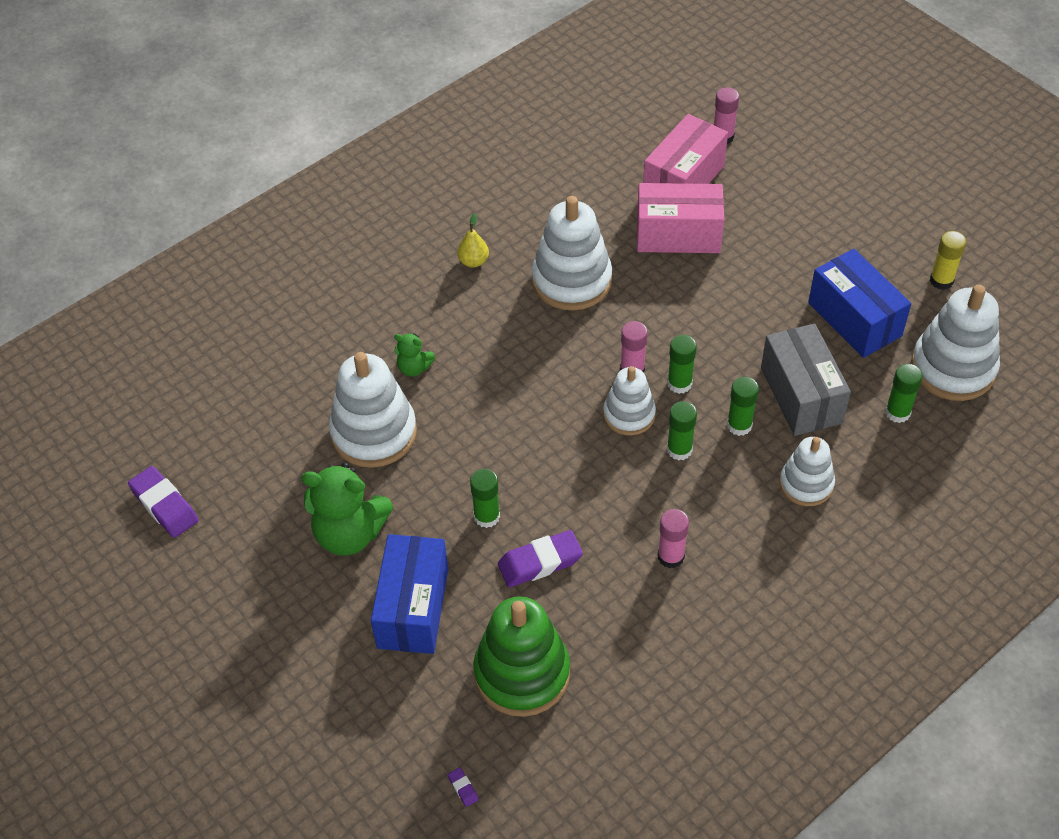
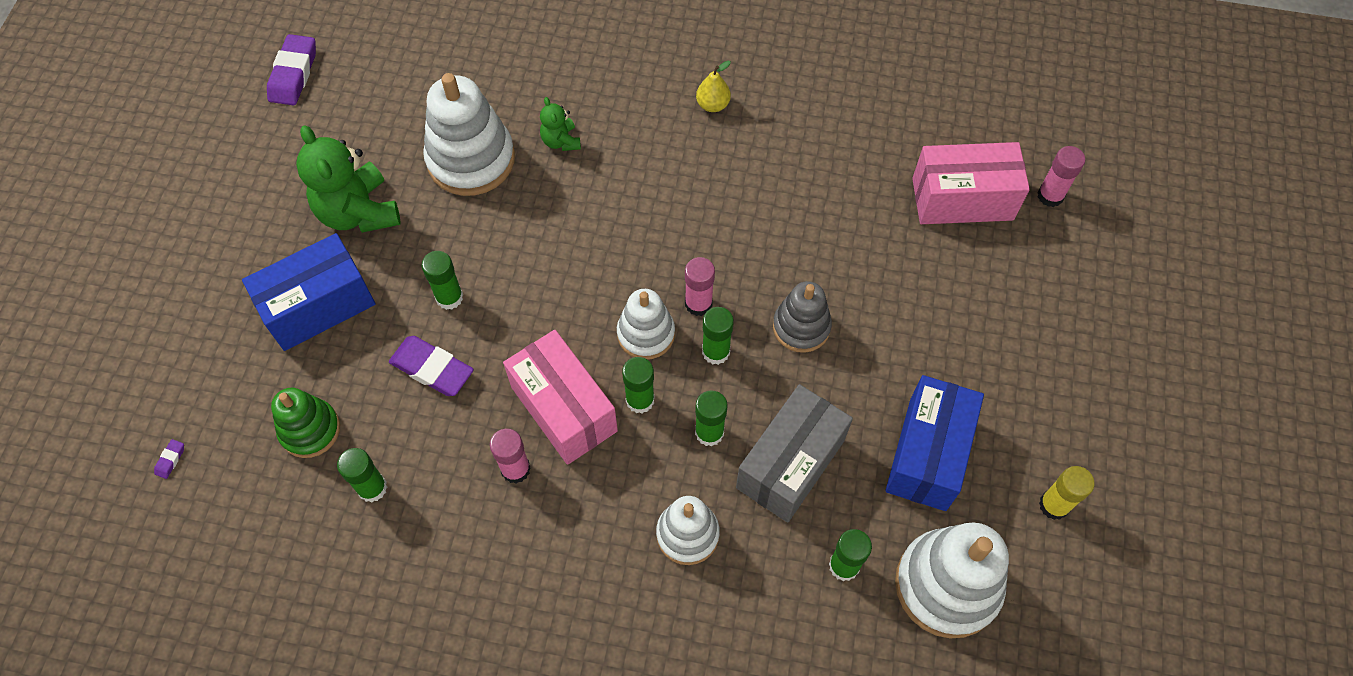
camera: 50 degrees right, 10 degrees up
green stacking toy [473,596,570,717] -> green stacking toy [271,388,340,458], size x0.61
white stacking toy [532,196,612,311] -> none
pink box [637,183,724,253] -> pink box moved to [503,330,618,465]
none -> green glue stick [337,448,387,502]
none -> grey stacking toy [773,281,832,353]

